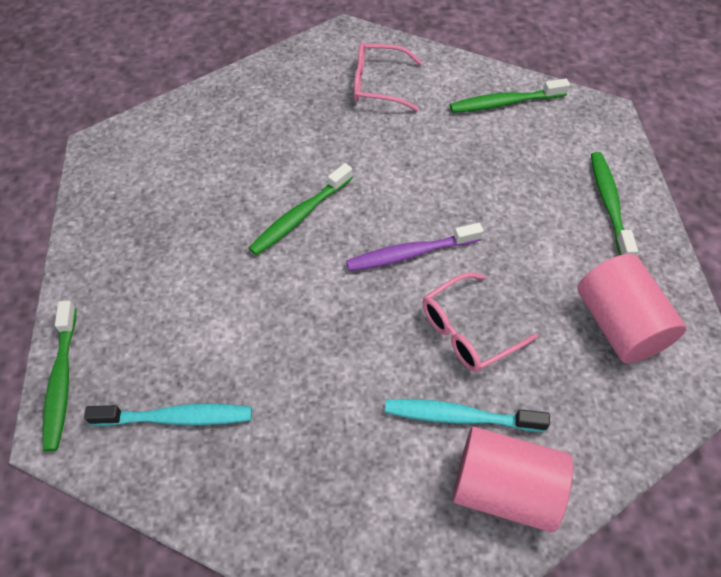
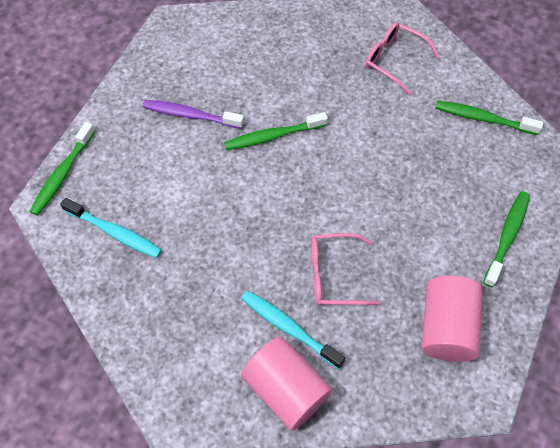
camera: 30 degrees right, 5 degrees up
purple toothbrush [346,223,484,271] -> purple toothbrush moved to [143,100,244,129]

